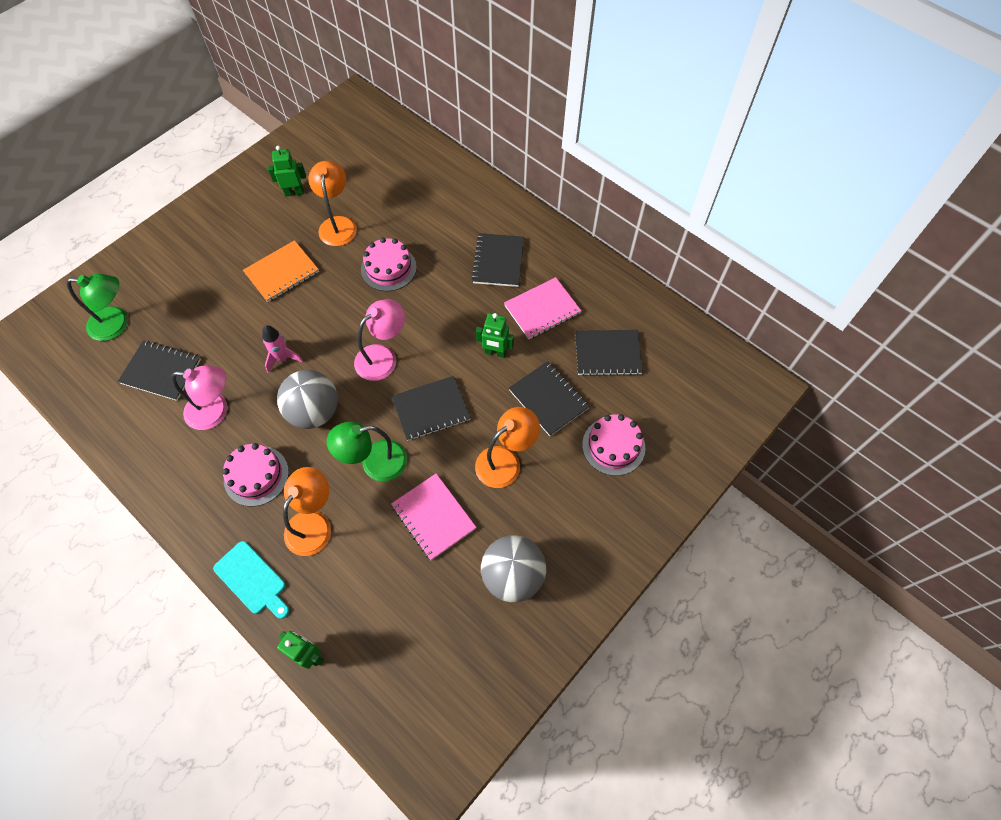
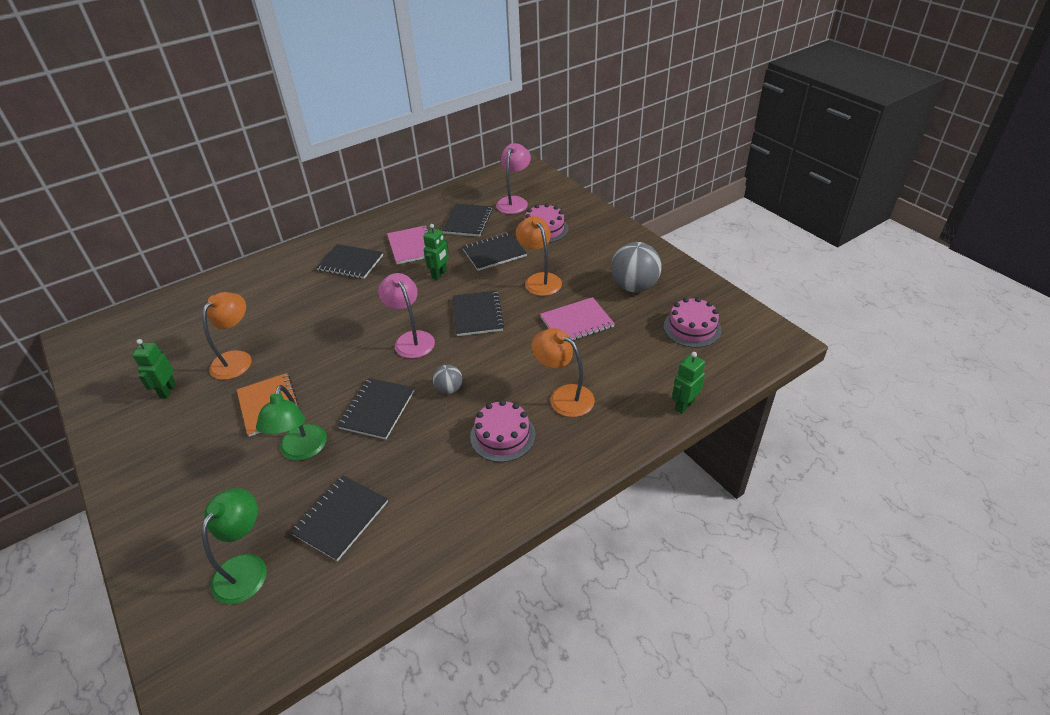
camera: 75 degrees left, 20 degrees down
pink lamp [172,366,227,430] -> pink lamp moved to [496,143,531,214]
turquoise cutting board [213,541,289,619] -> none
pink rocket [262,325,303,373] -> black notebook [337,378,415,440]
grey ball [277,370,338,429] -> grey ball [433,365,462,394], size x0.52
orange lamp [308,161,357,246] -> orange lamp turned 105 degrees clockwise [202,292,251,380]
green lamp [327,421,407,481] -> green lamp moved to [256,385,327,461]
pink cake [361,238,417,291] -> pink cake moved to [664,297,722,348]

